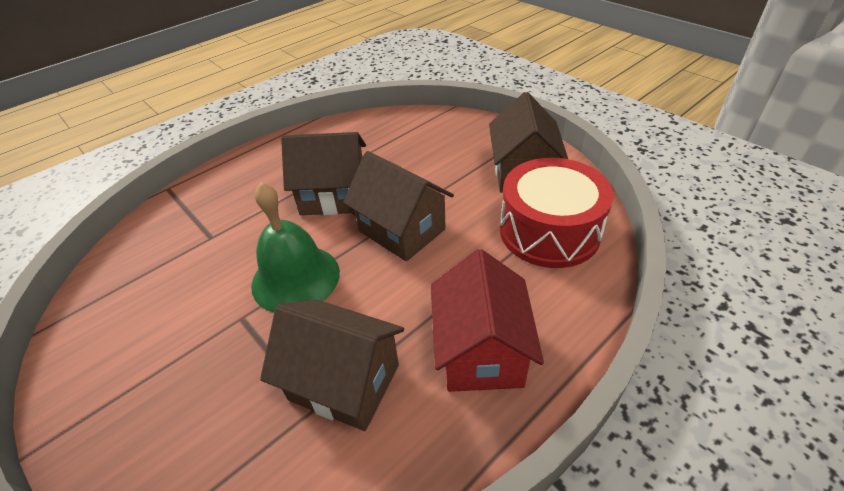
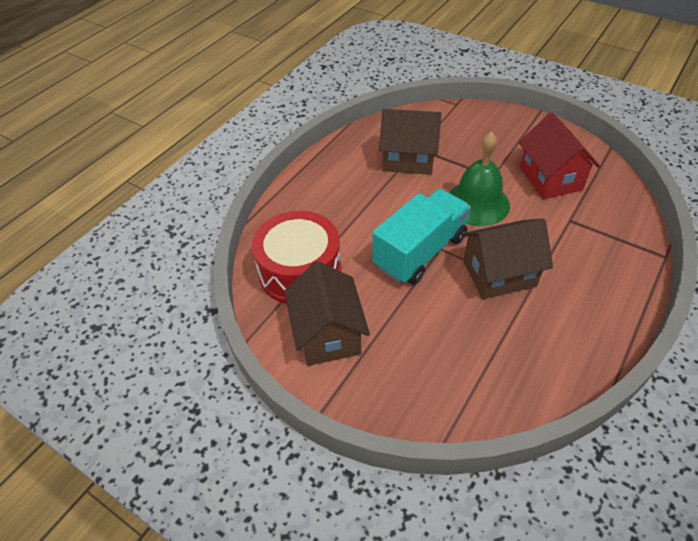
camera: 165 degrees right, 5 degrees up
brown house [343,151,454,261] -> turquoise truck [372,189,471,285]
red house [431,249,544,392] -> red house moved to [519,113,600,199]

